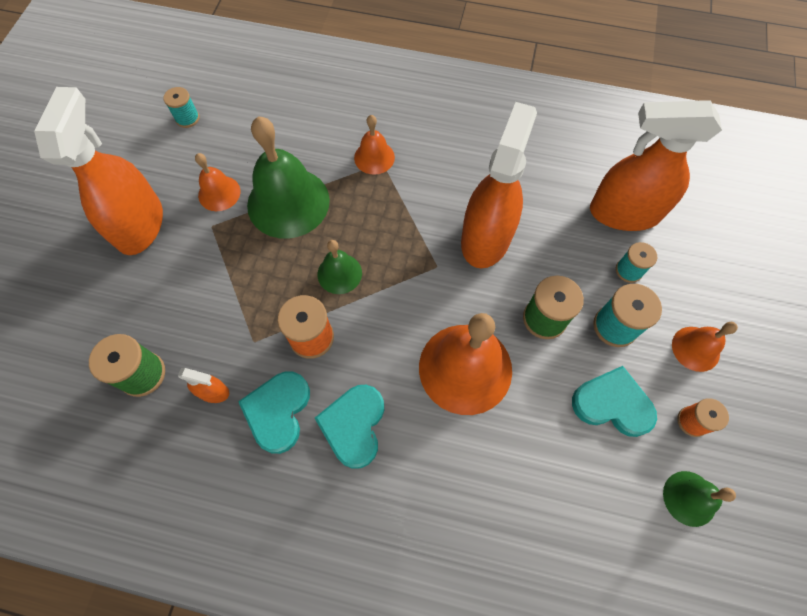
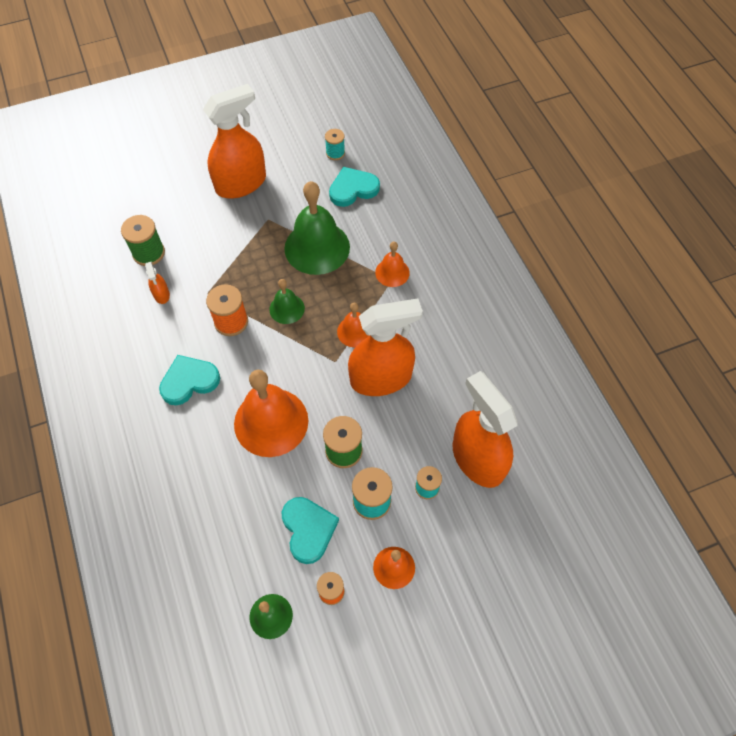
camera: 55 degrees right, 5 degrees down
orange bell [195,153,240,211] -> orange bell moved to [337,303,369,347]
turquoise heart [238,372,310,454] -> turquoise heart moved to [329,167,380,207]

